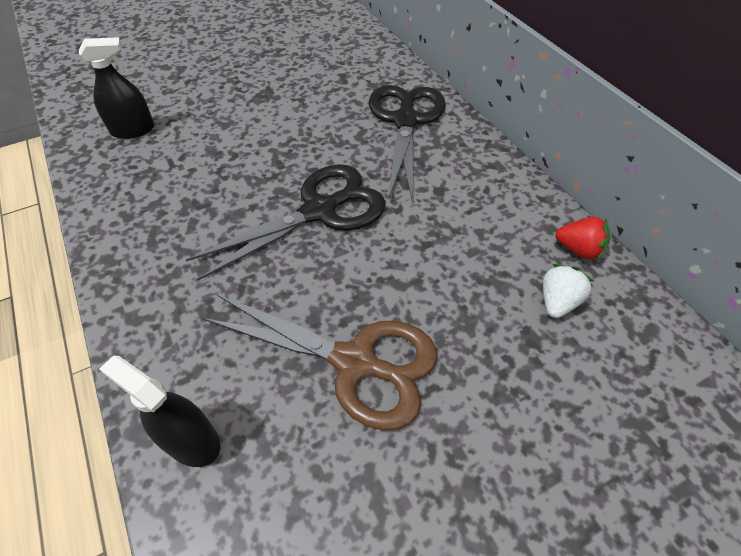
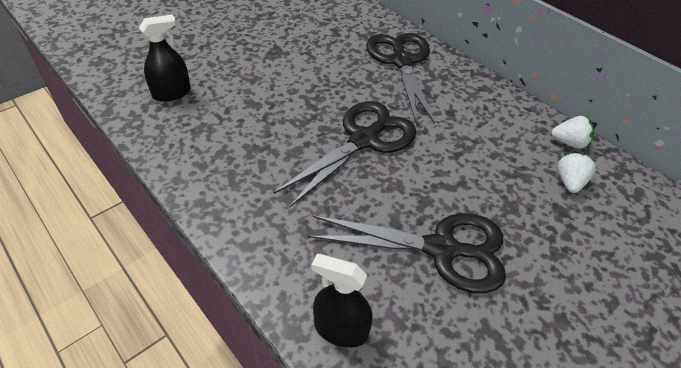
camera: 15 degrees left, 5 degrees down
brown scissors [202,295,438,430] -> black scissors [308,213,506,294]
red strawberry [555,217,610,261] -> white strawberry [551,116,594,149]

